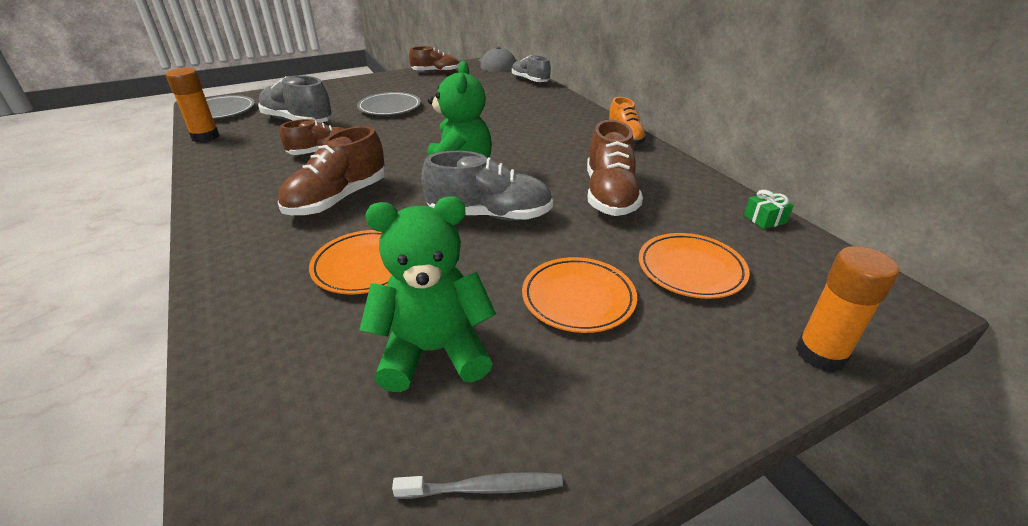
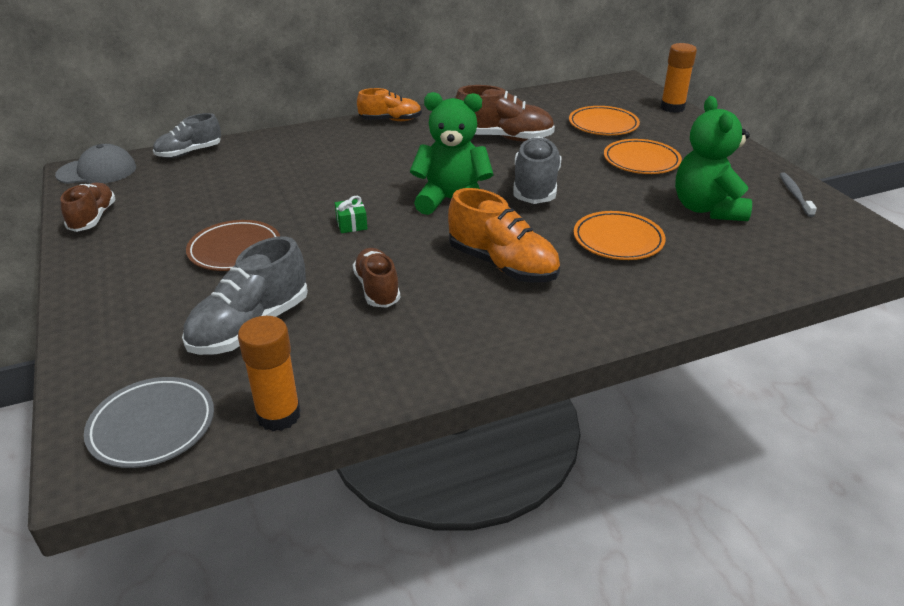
camera: 85 degrees left, 0 degrees up
brown shoe [278,126,386,216] -> orange shoe [448,188,560,283]
grey plate [357,92,421,115] -> brown plate [186,220,280,271]
green gift [744,190,794,229] -> green gift moved to [335,196,367,233]

